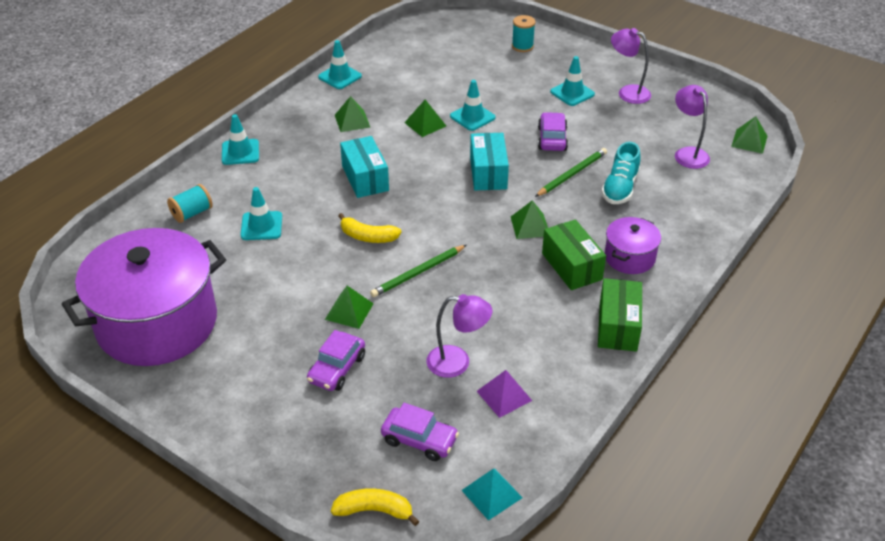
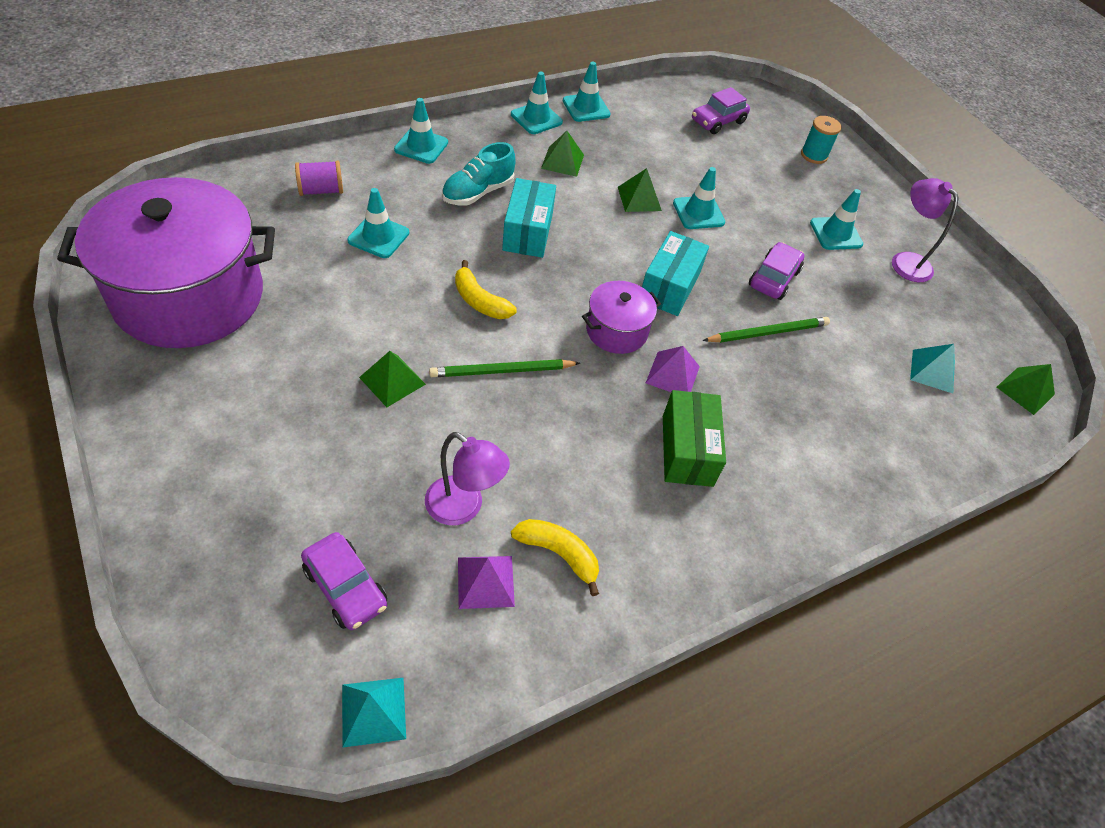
camera: 20 degrees right, 10 degrees up
turquoise spool [167,184,213,223] -> purple spool [295,160,343,196]
purple car [307,330,365,391] -> purple car moved to [692,87,750,134]
yellow banana [331,488,419,526] -> yellow banana moved to [511,519,599,596]
green pyramid [511,200,548,239] -> purple pyramid [646,346,700,392]
green box [598,278,642,352] -> none
turquoise shoe [601,142,641,204] -> turquoise shoe moved to [442,142,515,205]
purple pot [605,217,661,274] -> purple pot moved to [582,281,661,354]
purple lamp [675,85,710,169] -> turquoise pyramid [910,344,955,393]
none -> turquoise traffic cone [511,71,563,134]

